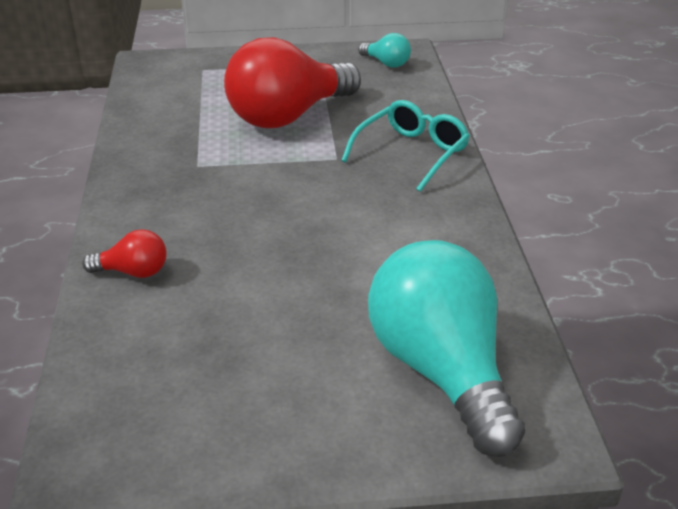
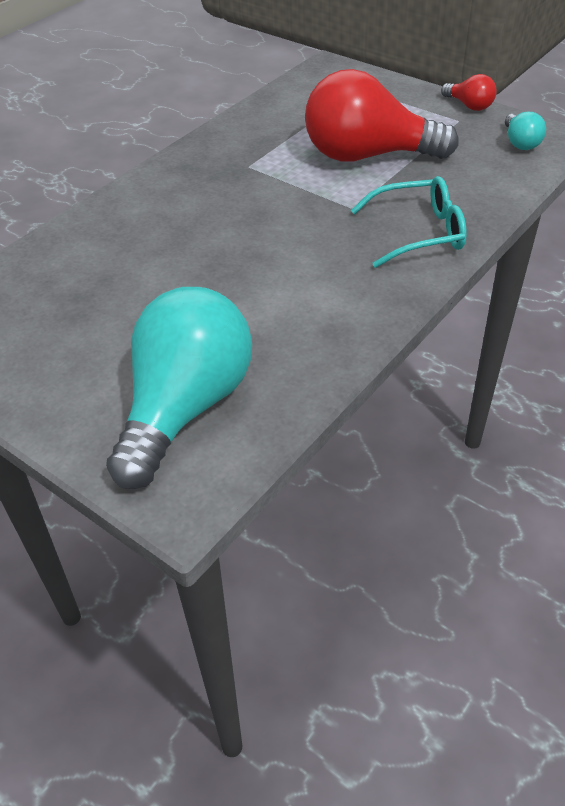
camera: 45 degrees right, 10 degrees up
red light bulb [82,229,166,278] -> red light bulb moved to [441,74,497,111]

